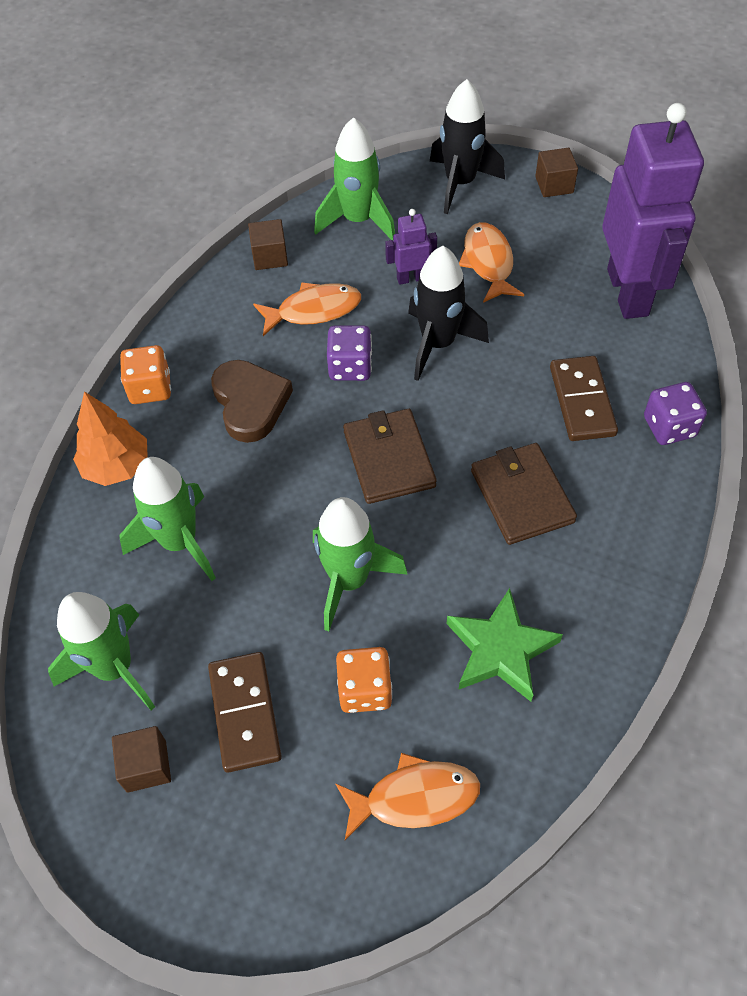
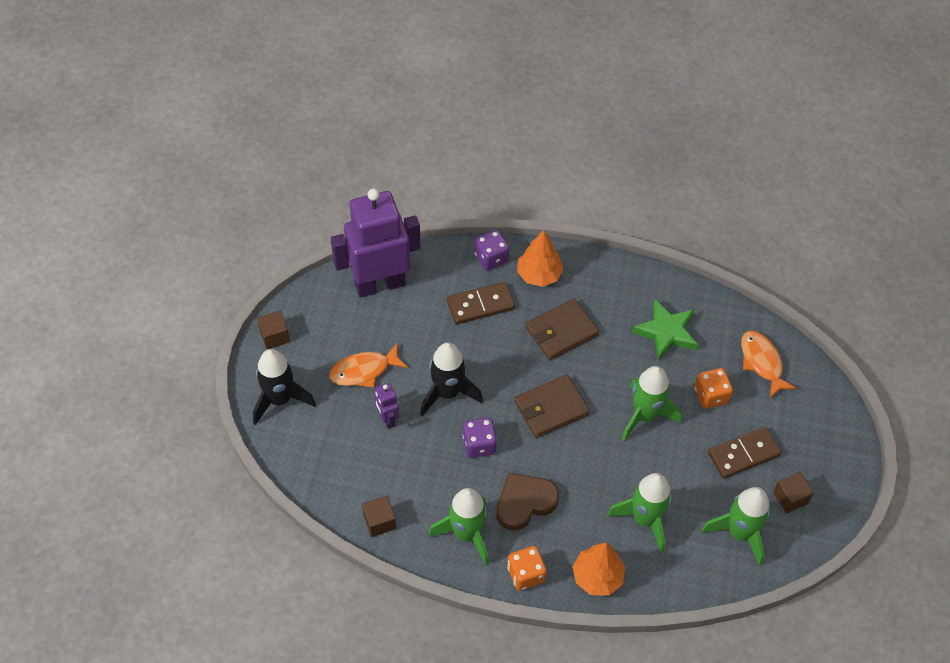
camera: 105 degrees left, 0 degrees up
orange fish [253,282,361,336] -> none
green rocket [314,117,395,240] -> green rocket moved to [429,488,489,565]
none -> orange tree [517,230,563,287]

